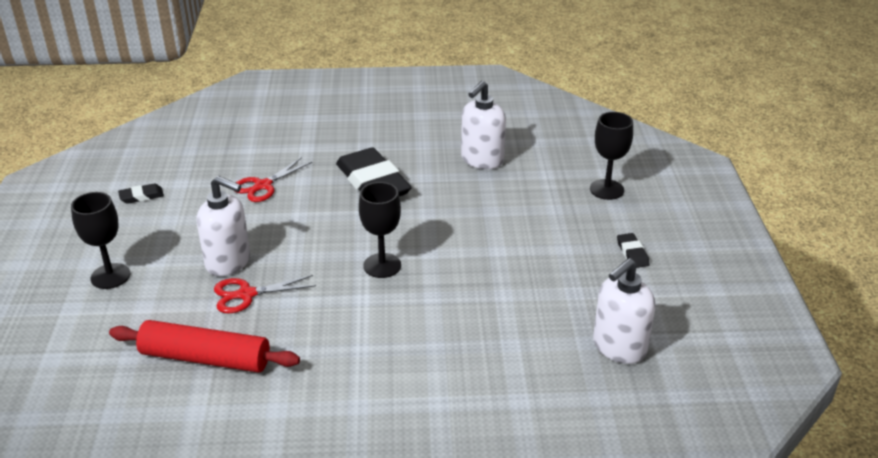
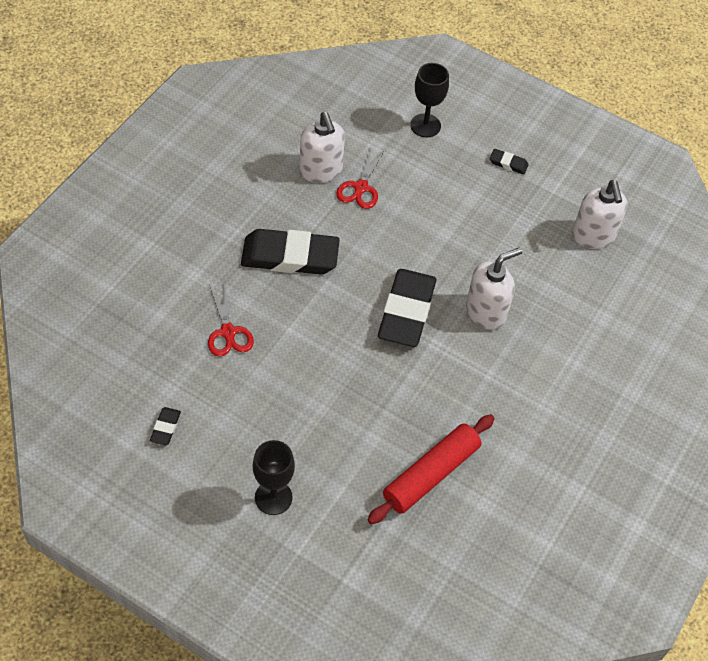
camera: 60 degrees left, 20 degrees up
white soap dispenser [196,176,250,276] -> white soap dispenser moved to [466,247,522,330]
red scissors [214,275,316,313] -> red scissors moved to [336,148,386,209]
black goblet [359,182,401,278] -> black eraser [378,269,437,347]

